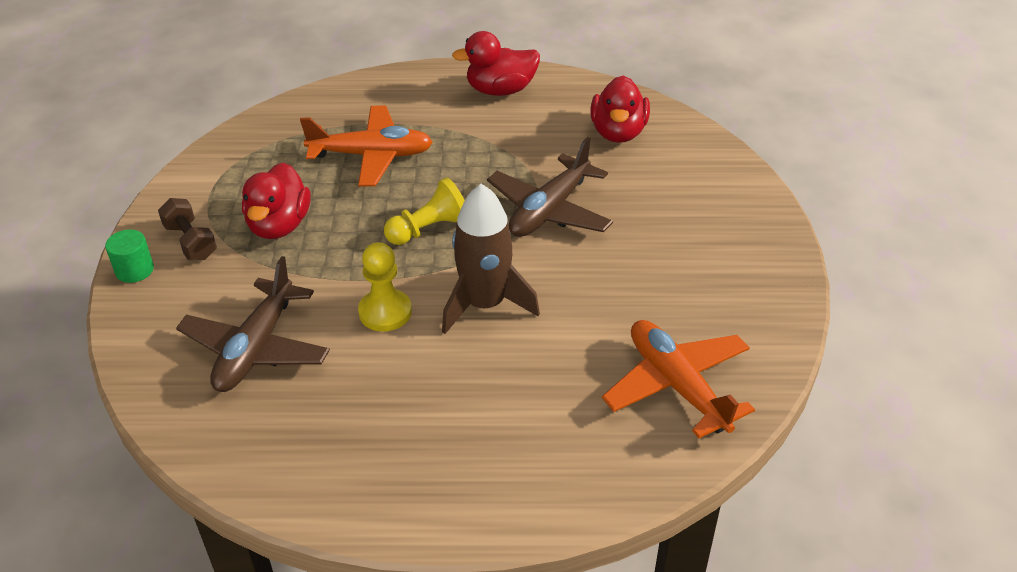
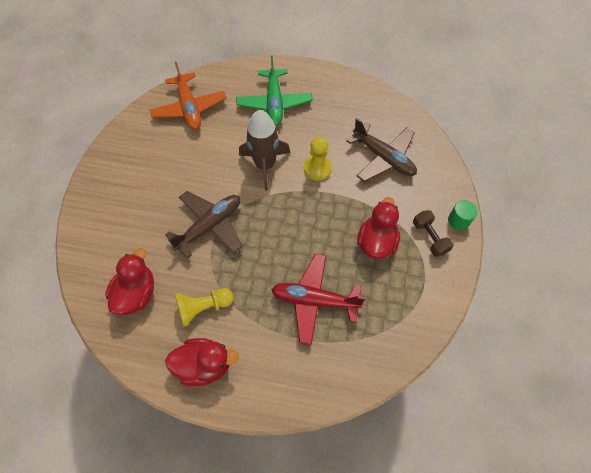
camera: 170 degrees left, 20 degrees up
brown plane [176,256,330,392] -> brown plane turned 105 degrees clockwise [346,118,417,182]
orange plane [300,106,433,186] -> red plane [271,254,365,345]
yellow pawn [384,177,465,245] -> yellow pawn moved to [175,288,234,327]
none -> green plane [236,56,313,126]

